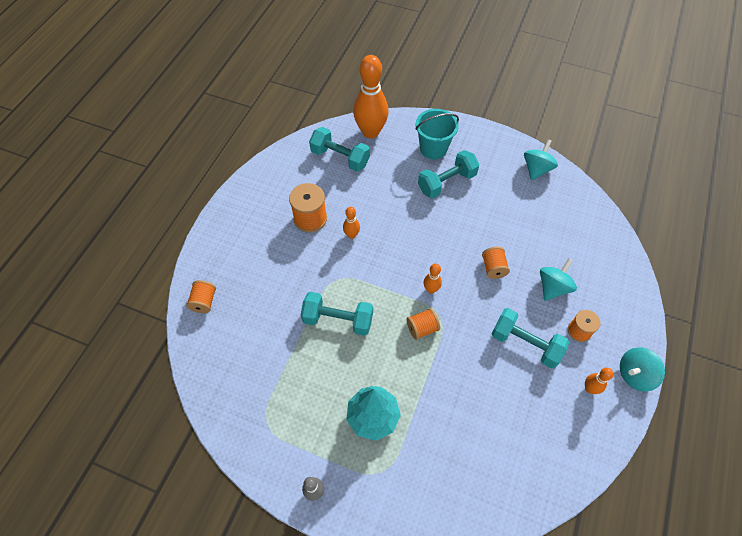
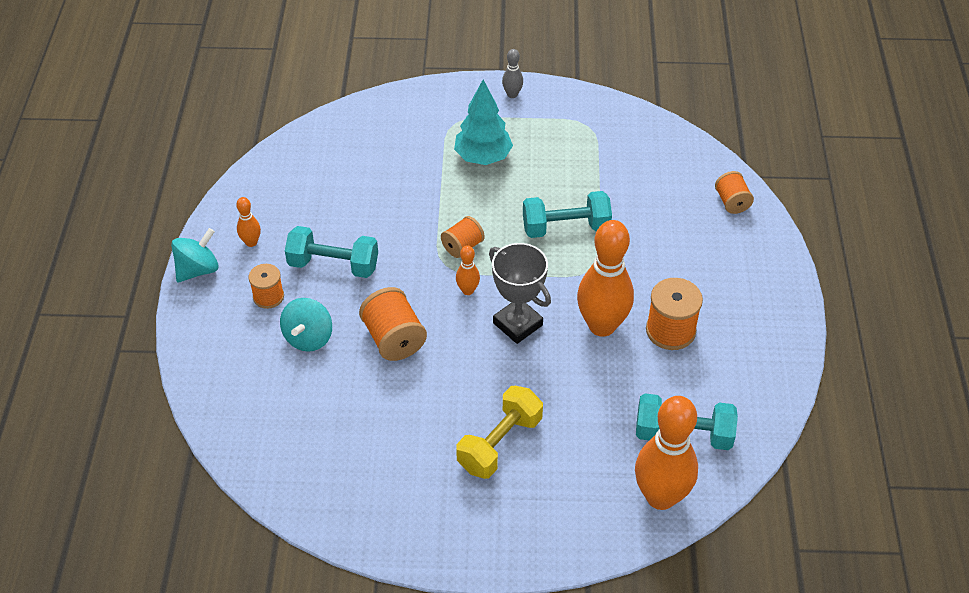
camera: 160 degrees right, 10 degrees down
orange bowling pin [343,207,360,239] -> orange bowling pin [577,220,634,337], size x2.24
turquoise bucket [416,109,459,159] -> none
turquoise dumbbell [418,150,480,198] -> yellow dumbbell [456,386,543,479]
orange spool [482,247,510,279] -> orange spool [359,287,427,361], size x1.57
turquoise spinning top [524,139,558,181] -> none
none -> grey trophy [489,243,551,344]

